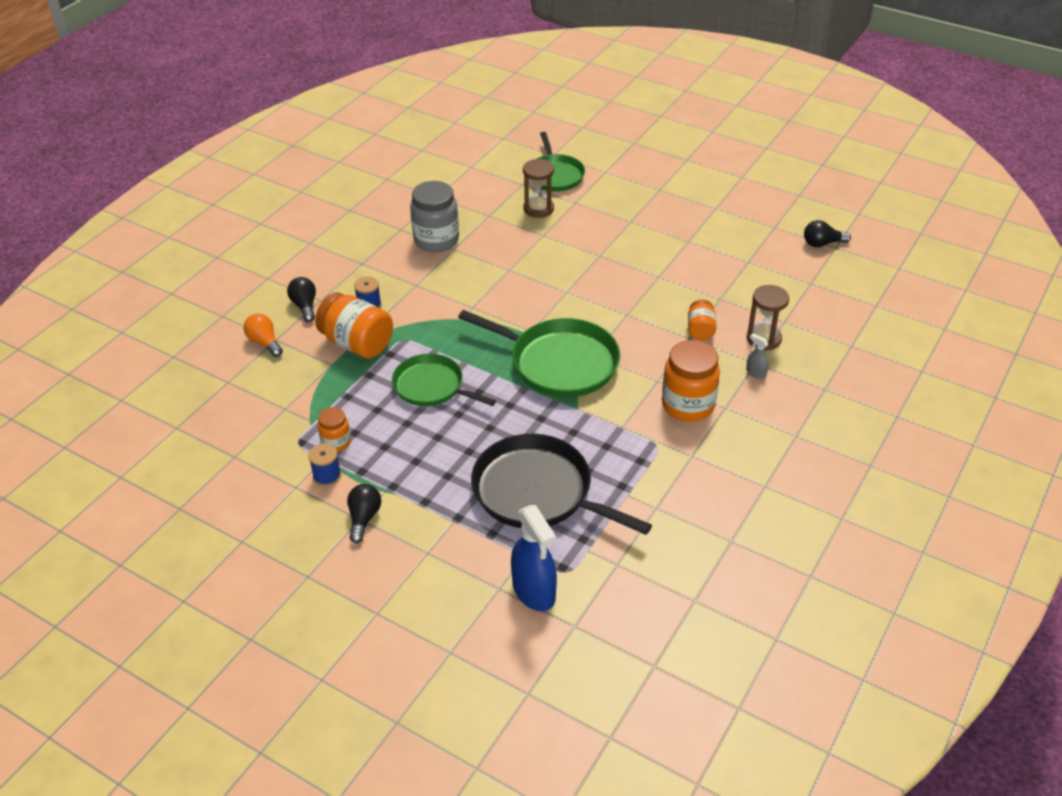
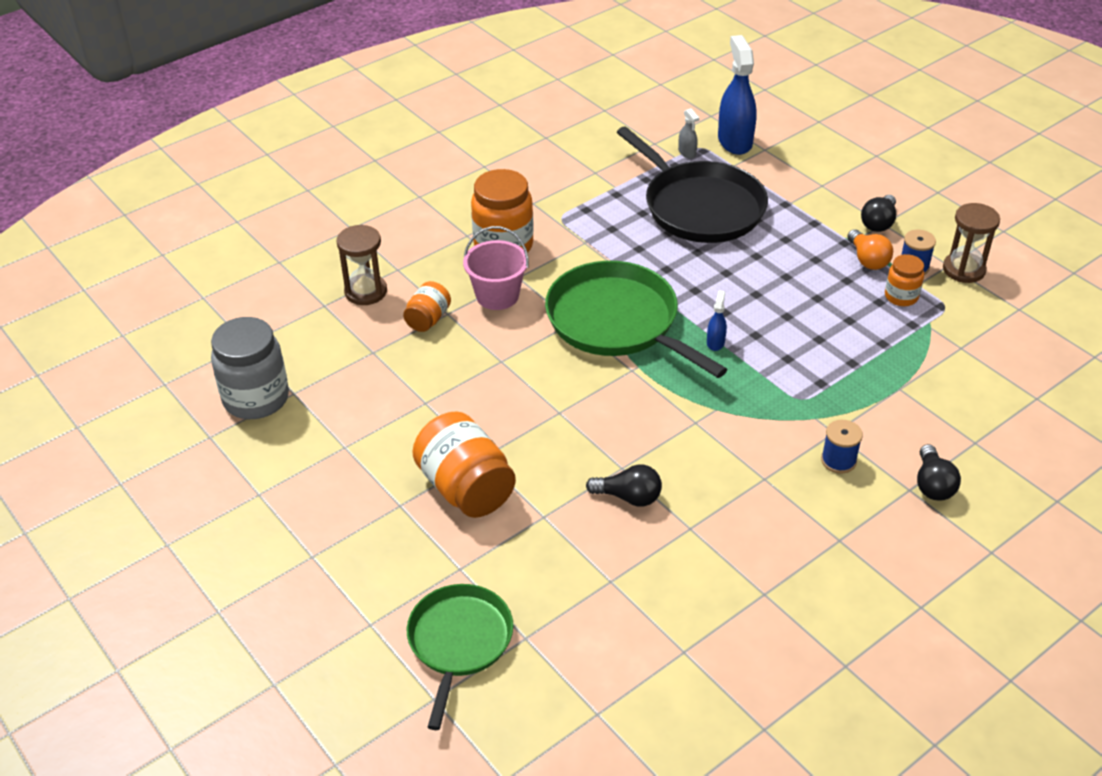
camera: 160 degrees left, 0 degrees up
orange light bulb [244,313,283,357] -> orange light bulb moved to [847,229,893,270]
orange jar [315,292,393,358] -> orange jar moved to [412,411,516,518]
green pan [392,353,496,406] -> none
grey jar [410,181,459,252] -> grey jar moved to [211,317,289,419]
brown hourglass [523,159,554,218] -> brown hourglass moved to [943,203,1000,283]
grey spray bottle [746,333,769,379] -> grey spray bottle moved to [678,108,699,158]
black light bulb [804,220,851,247] -> black light bulb moved to [586,464,662,507]
none -> pink bucket [463,226,529,310]
none -> blue spray bottle [707,290,727,351]

